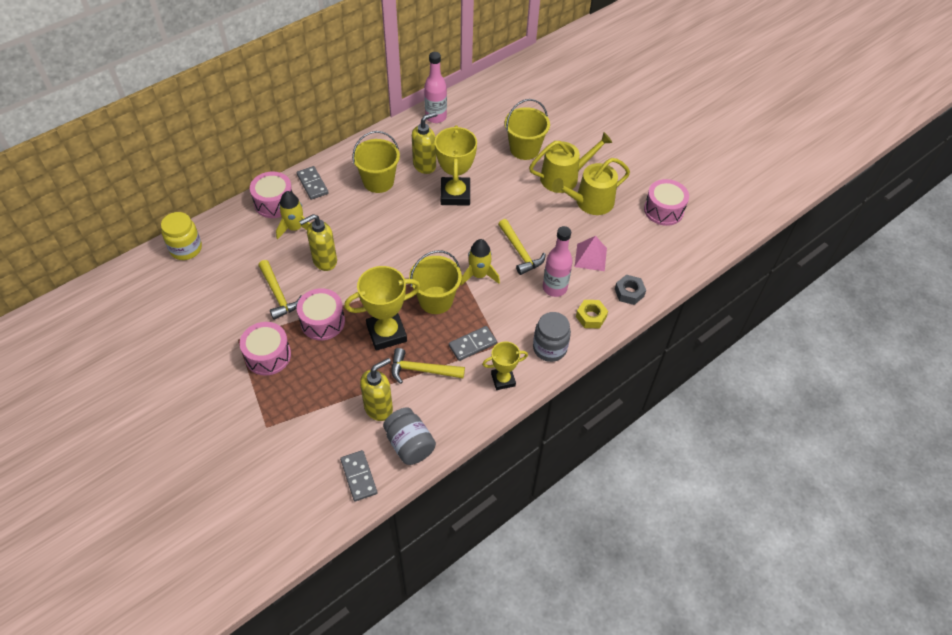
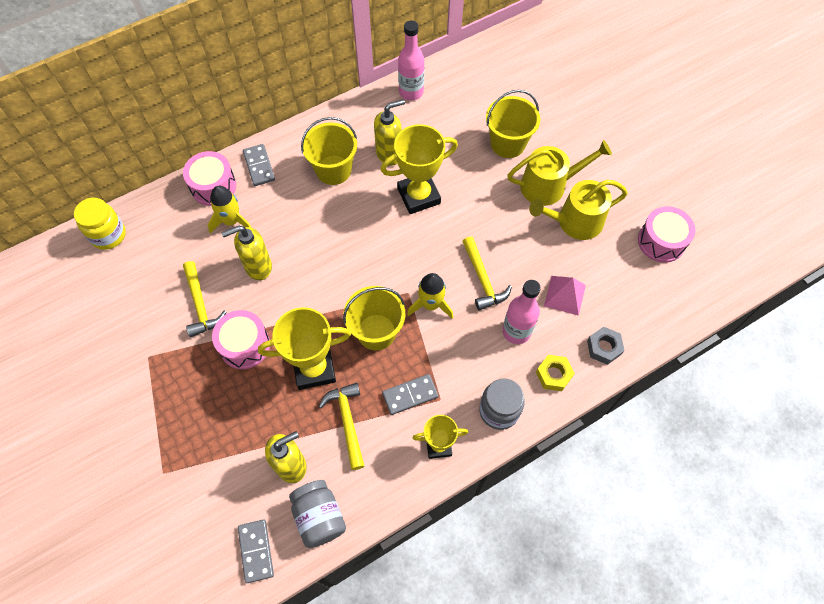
camera: 10 degrees right, 10 degrees up
pink drum [240,322,291,376] -> none
yellow hammer [391,348,465,384] -> yellow hammer turned 60 degrees clockwise [319,383,365,470]
yellow trophy [435,125,477,206] -> yellow trophy turned 60 degrees clockwise [381,124,458,214]

